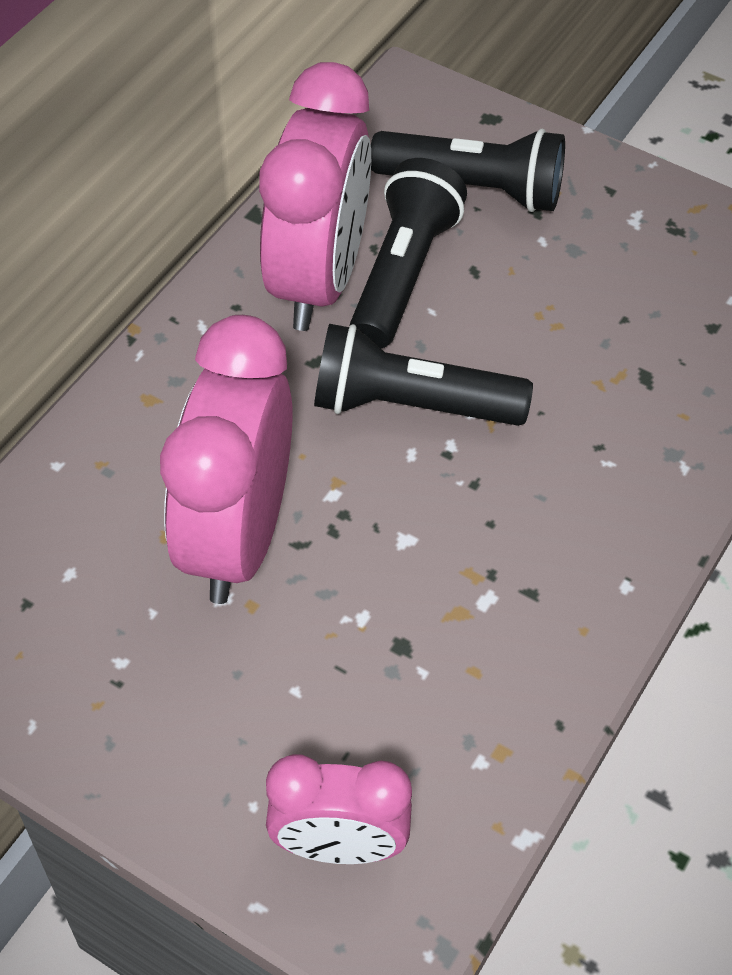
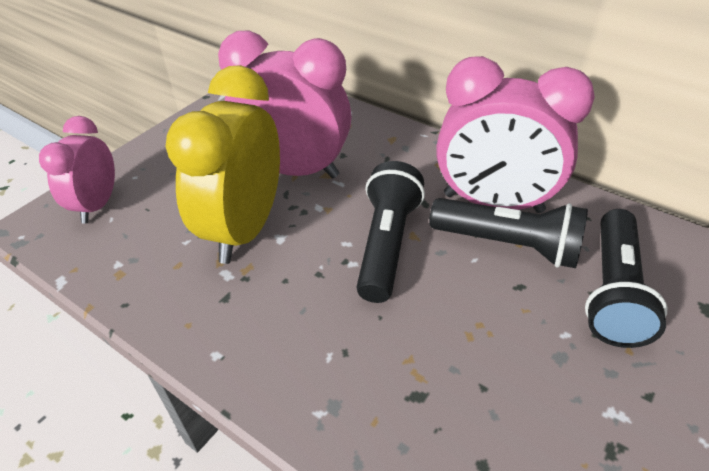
camera: 95 degrees right, 10 degrees down
none -> yellow clock [165,65,280,264]

